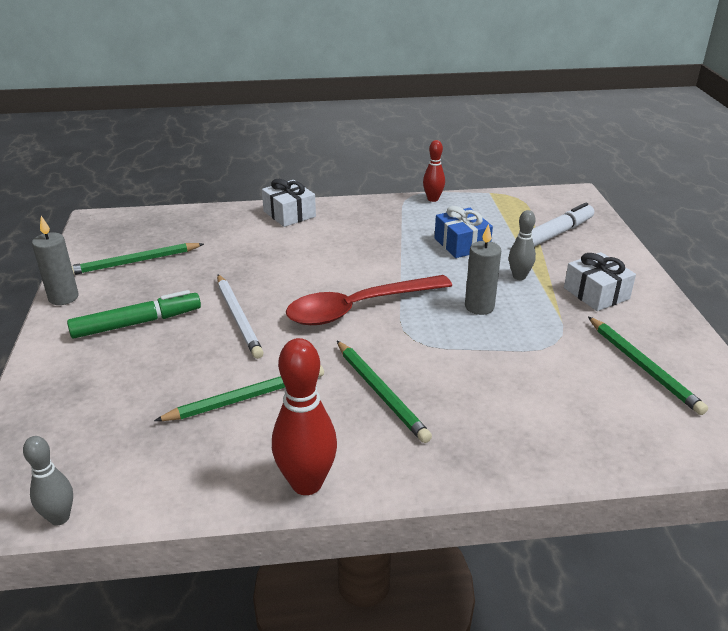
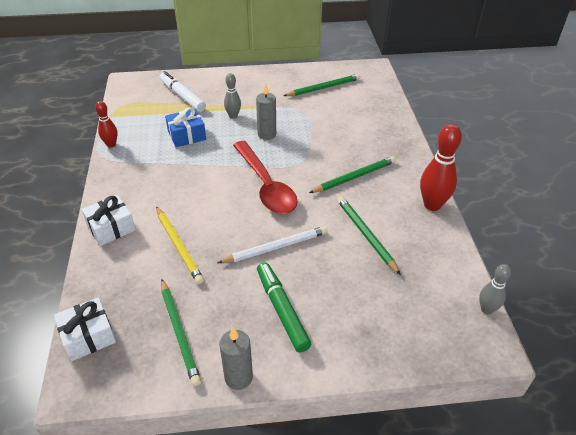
camera: 90 degrees left, 10 degrees up
white gift [564,252,636,311] -> white gift moved to [54,297,116,361]
none -> yellow pencil [156,206,204,284]

